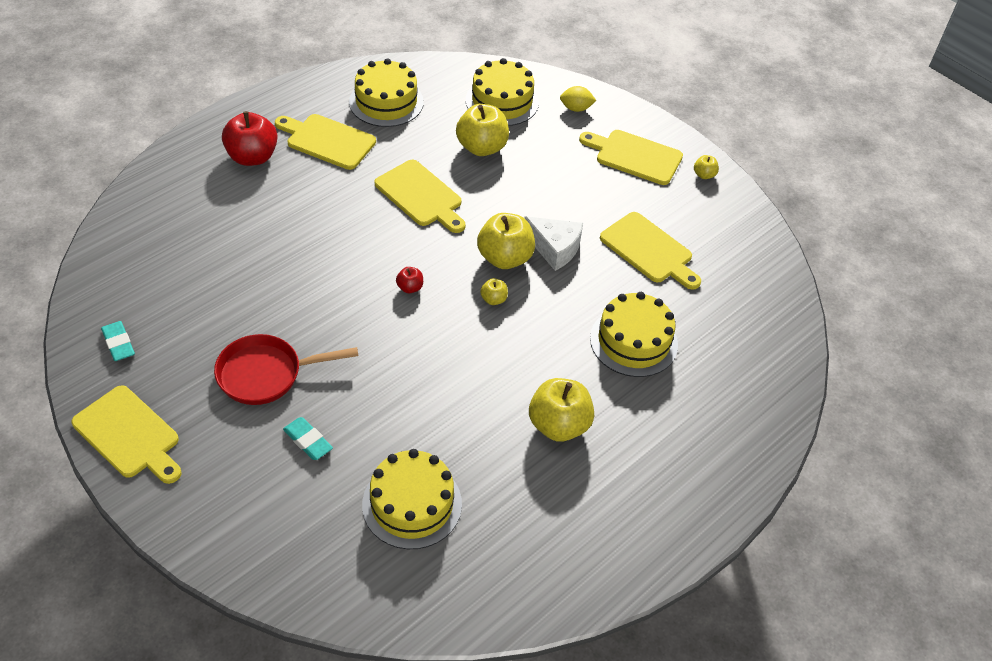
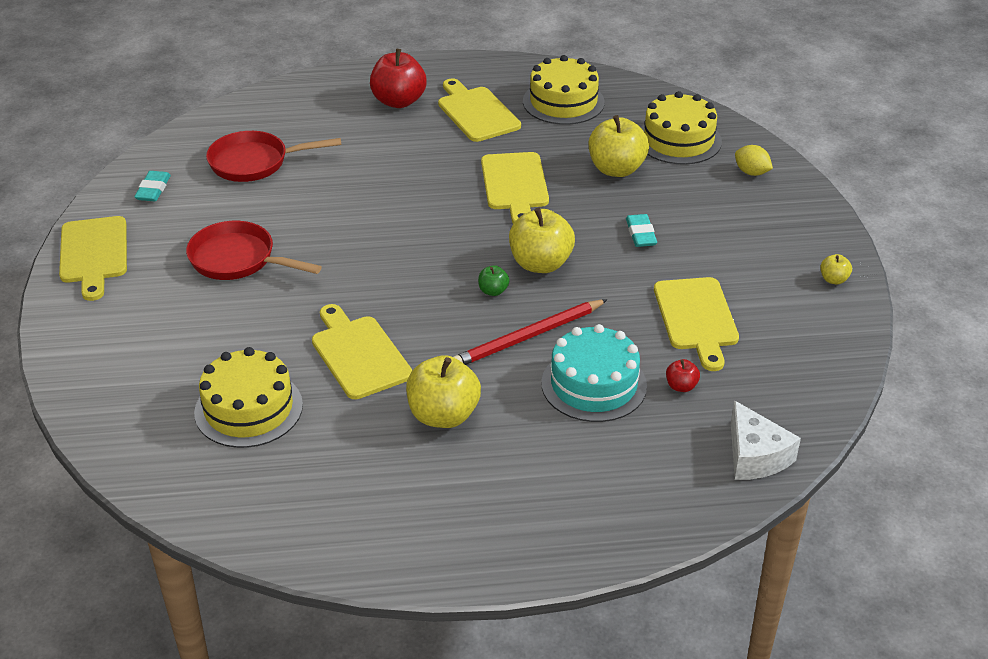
camera: 40 degrees right, 10 degrees down
turquoise eraser [283,417,333,460] -> turquoise eraser moved to [626,214,657,247]
red apple [396,267,423,293] -> red apple moved to [666,359,700,392]
yellow apple [480,278,508,305] -> green apple [478,266,509,296]
white cheese [525,216,583,271] -> white cheese moved to [731,400,801,480]
yellow cutting board [579,130,683,185] -> yellow cutting board moved to [312,304,412,399]
yellow cake [590,292,678,377] -> turquoise cake [541,324,647,422]
none -> red pan [206,131,341,182]
none -> red pencil [454,299,608,365]

